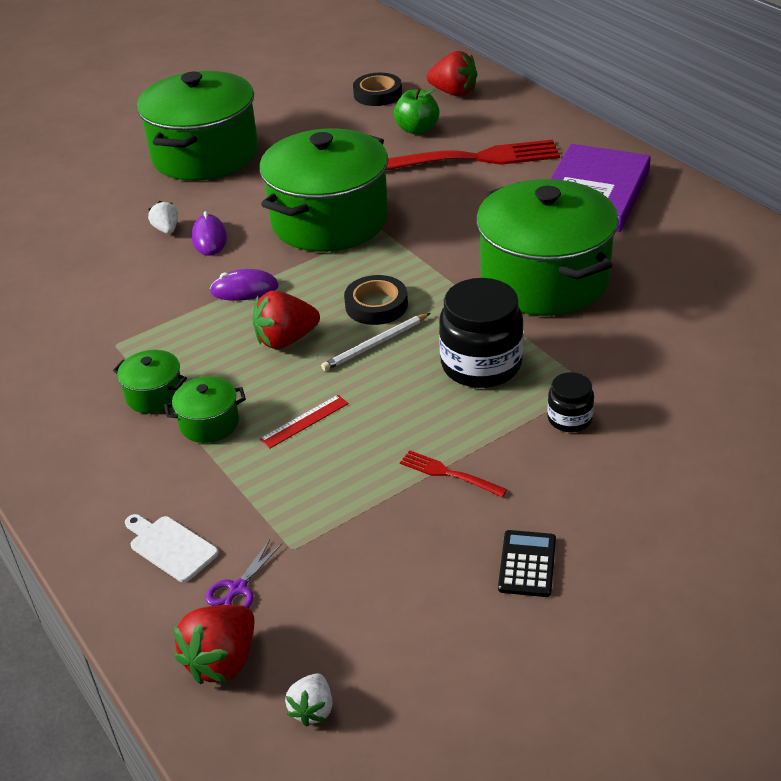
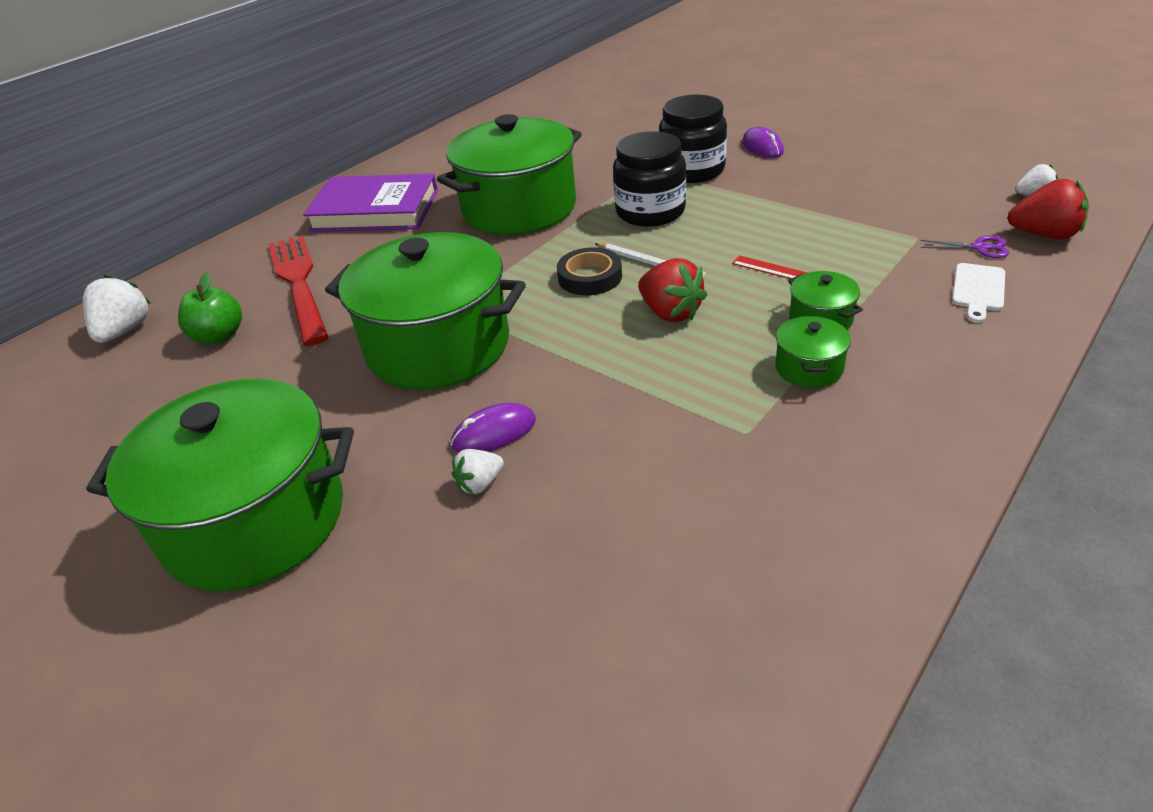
camera: 105 degrees left, 0 degrees up
purple mouse [210,269,279,301] -> purple mouse moved to [742,127,784,158]
black tape [353,73,402,106] -> none
red fork [400,450,508,497] -> none
red strawberry [427,51,478,96] -> white strawberry [83,275,151,343]
black calculator [498,530,556,597] -> none
black jar [547,372,594,432] -> black jar [659,95,727,183], size x1.93

